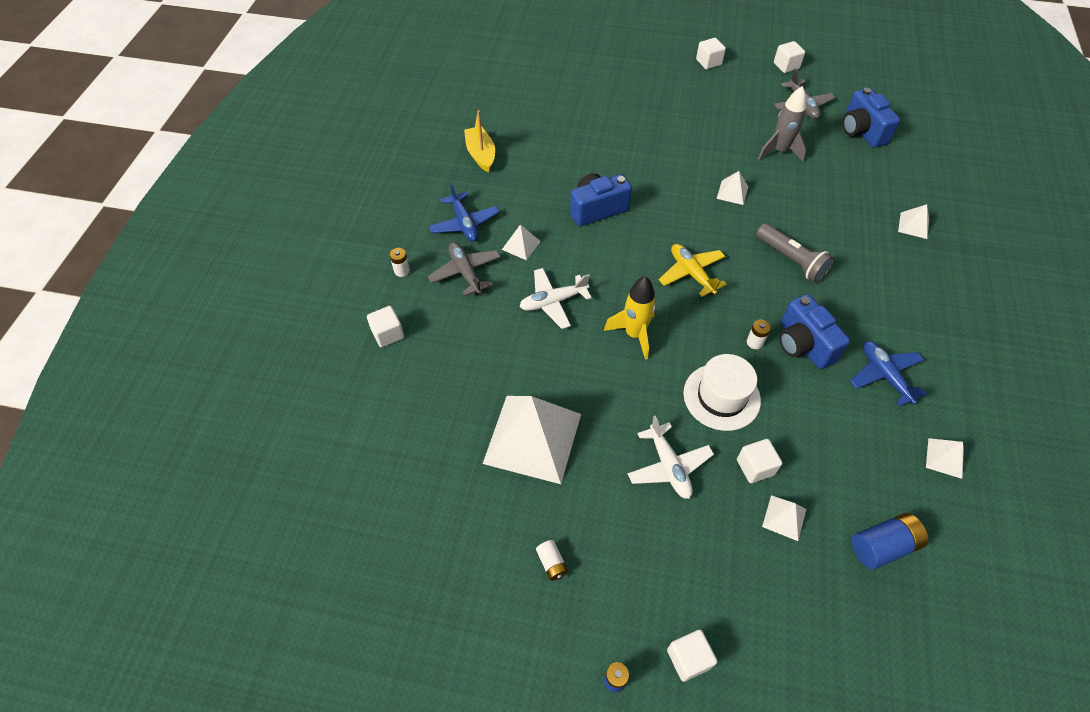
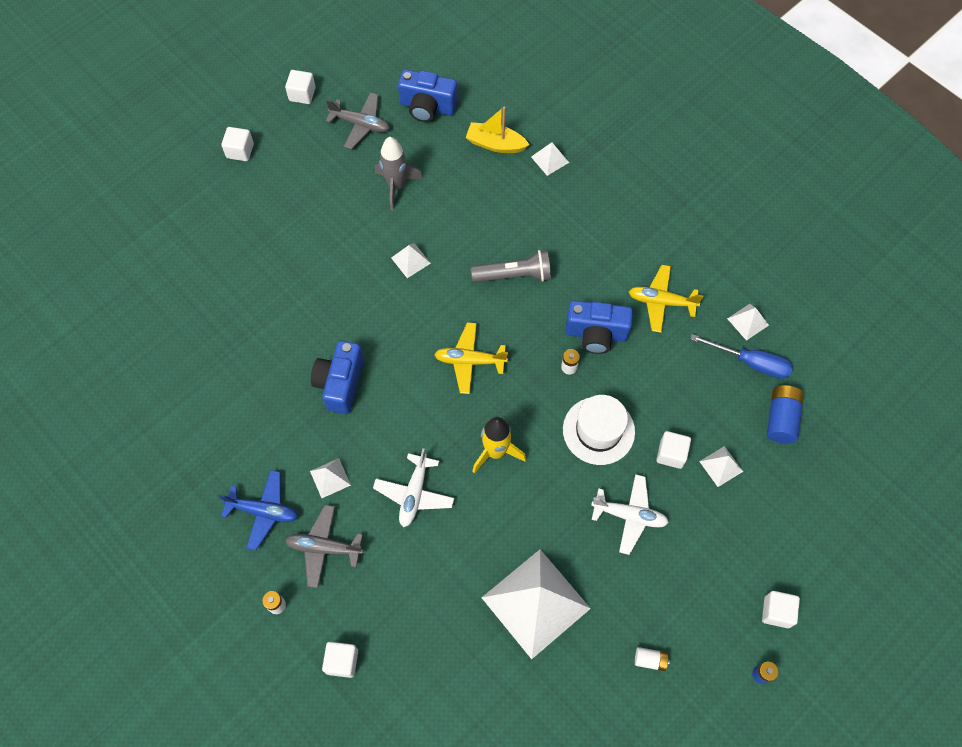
camera: 55 degrees left, 10 degrees up
yellow boat [464,110,495,173] -> yellow boat moved to [466,106,529,153]
blue plane [850,341,928,406] -> yellow plane [629,265,703,333]
none -> blue screwdriver [690,334,793,379]

